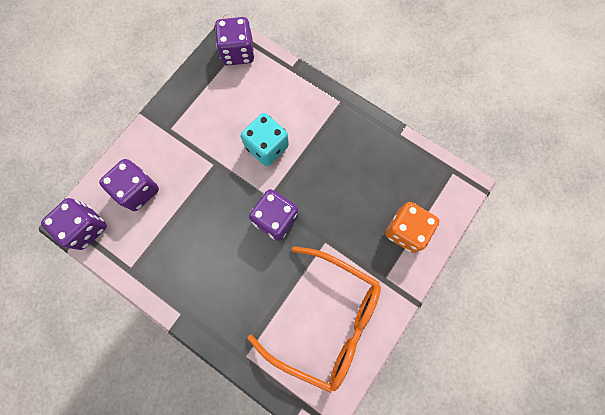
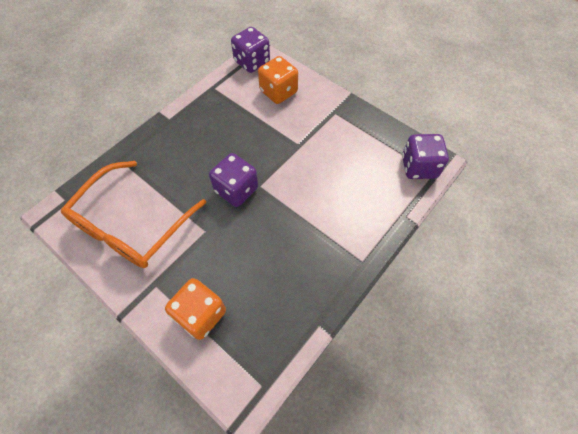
camera: 95 degrees right, 15 degrees down
purple dice [99,159,159,211] -> orange dice [258,56,298,104]
turquoise dice [241,113,289,166] -> none

